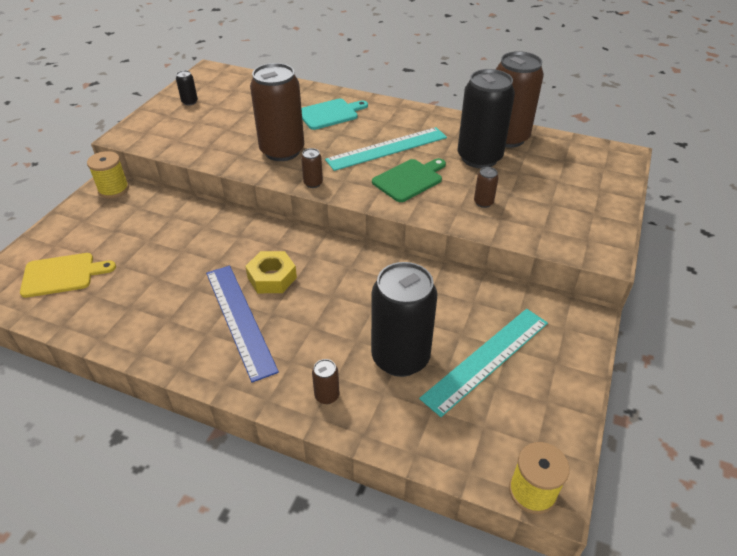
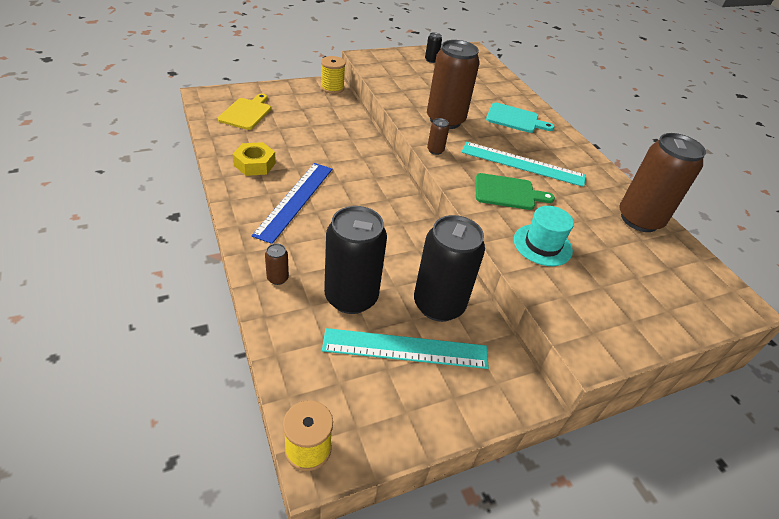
camera: 40 degrees right, 0 degrees up
yellow cutting board [20,253,116,298] -> yellow cutting board turned 105 degrees counterclockwise [218,94,271,130]
yellow nut [245,251,297,293] -> yellow nut moved to [233,142,276,176]
black can [457,69,515,168] -> black can moved to [414,215,485,322]
brown can [474,167,499,208] -> turquoise hat [514,206,574,266]

